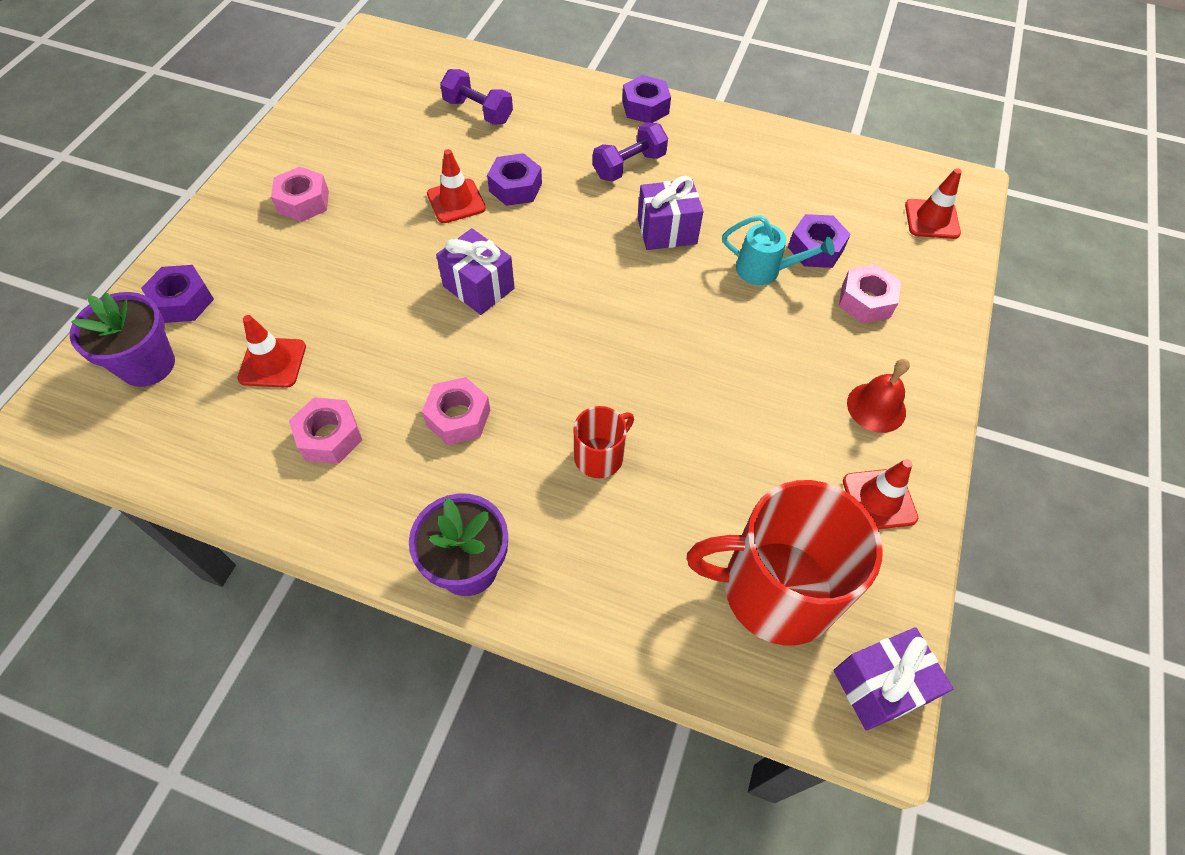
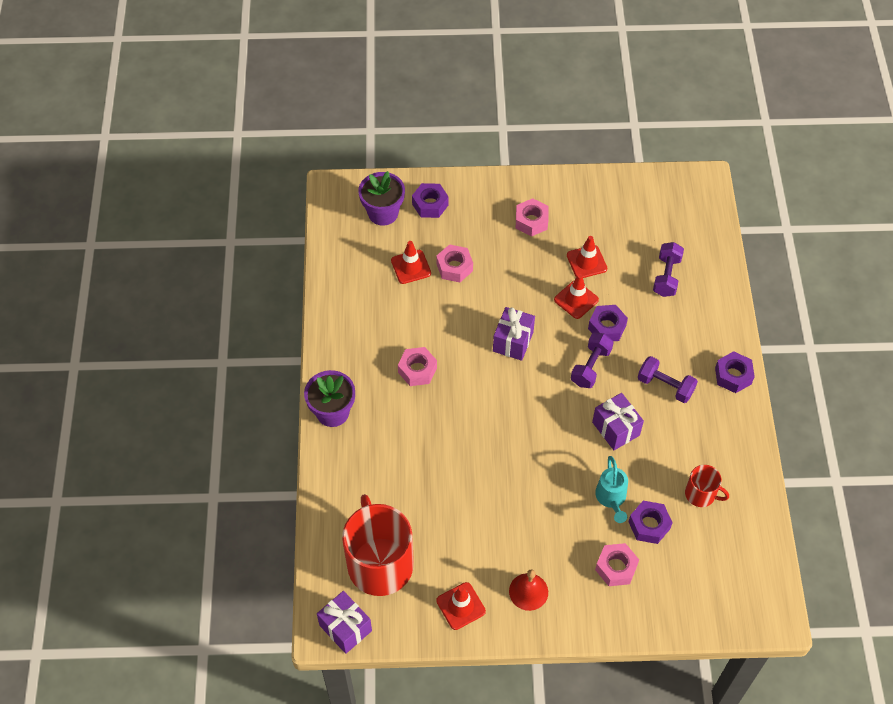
camera: 70 degrees right, 0 degrees up
pink nut [289,397,362,464] -> pink nut moved to [436,244,473,282]
red mug [574,406,634,478] -> red mug moved to [685,465,729,507]
red traffic cone [905,168,962,239] -> red traffic cone moved to [567,236,607,278]
none -> purple dumbbell [571,333,614,388]

